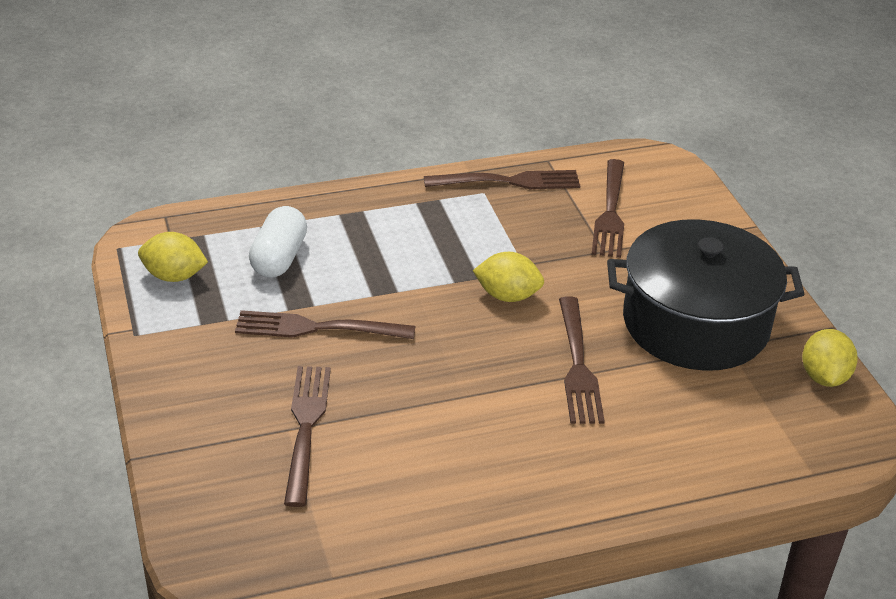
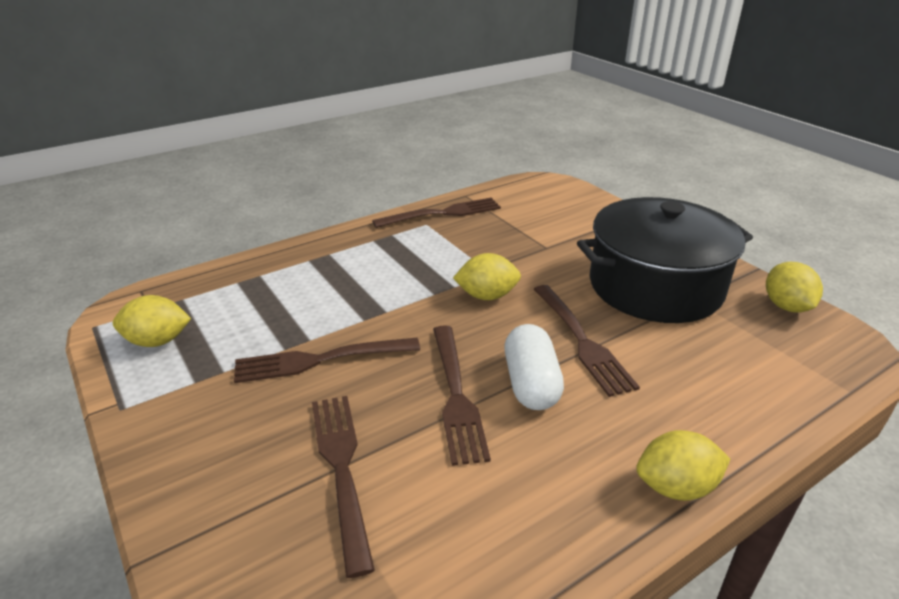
camera: 15 degrees left, 5 degrees down
white capsule [249,206,307,277] -> white capsule moved to [504,324,564,410]
brown fork [592,159,624,258] -> brown fork moved to [433,325,491,466]
none -> yellow lemon [636,430,730,501]

